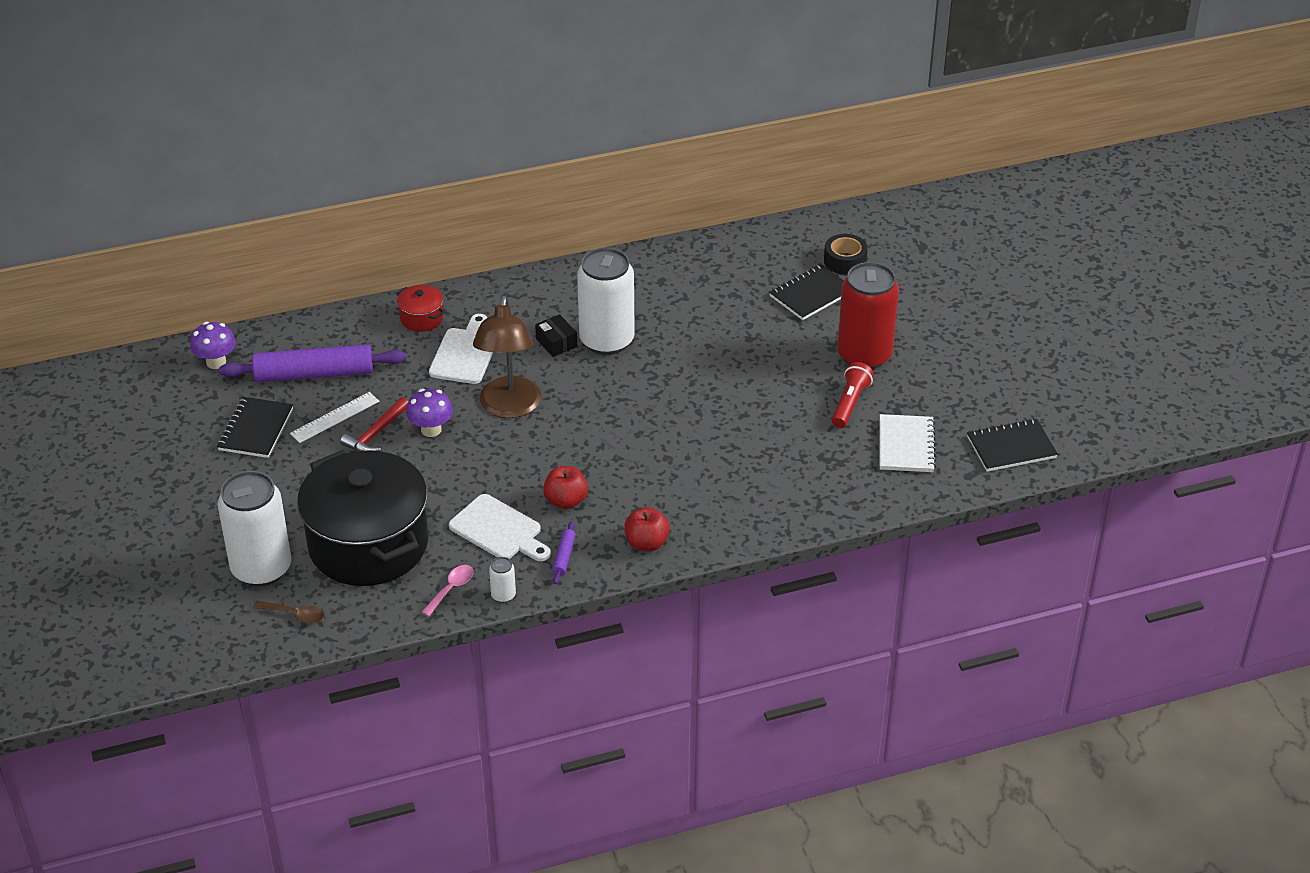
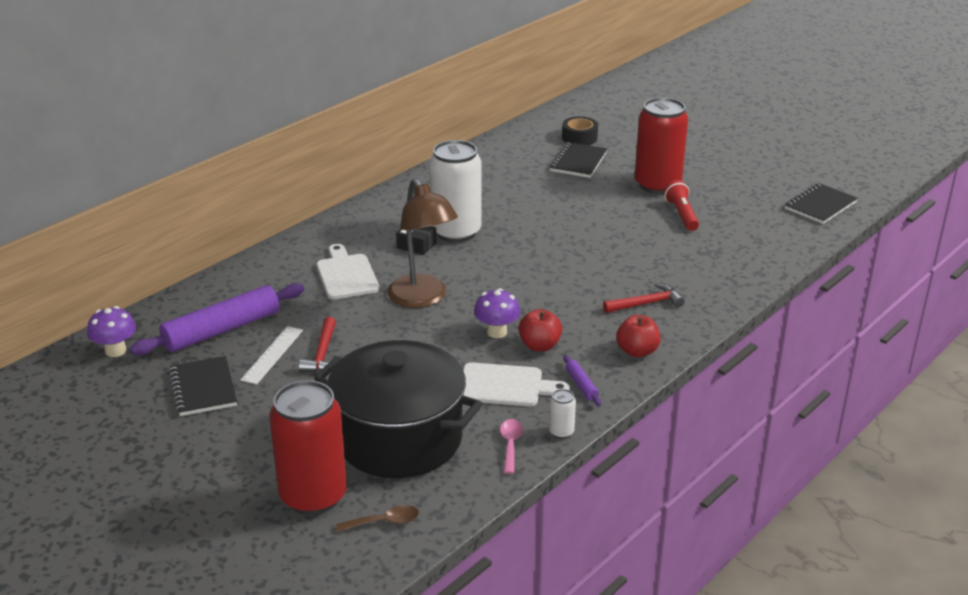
camera: 30 degrees left, 10 degrees down
white can [218,471,291,587] -> red can [269,380,347,515]
red pot [396,285,445,332] -> none
purple mushroom [406,389,453,437] -> purple mushroom moved to [474,288,520,338]
white notebook [880,414,936,472] -> none
none -> red hammer [603,283,685,313]

